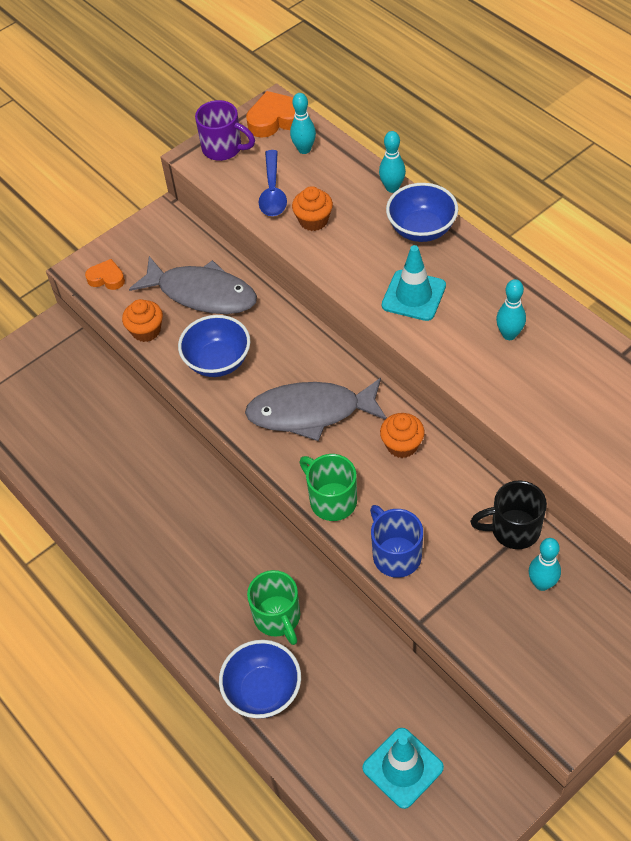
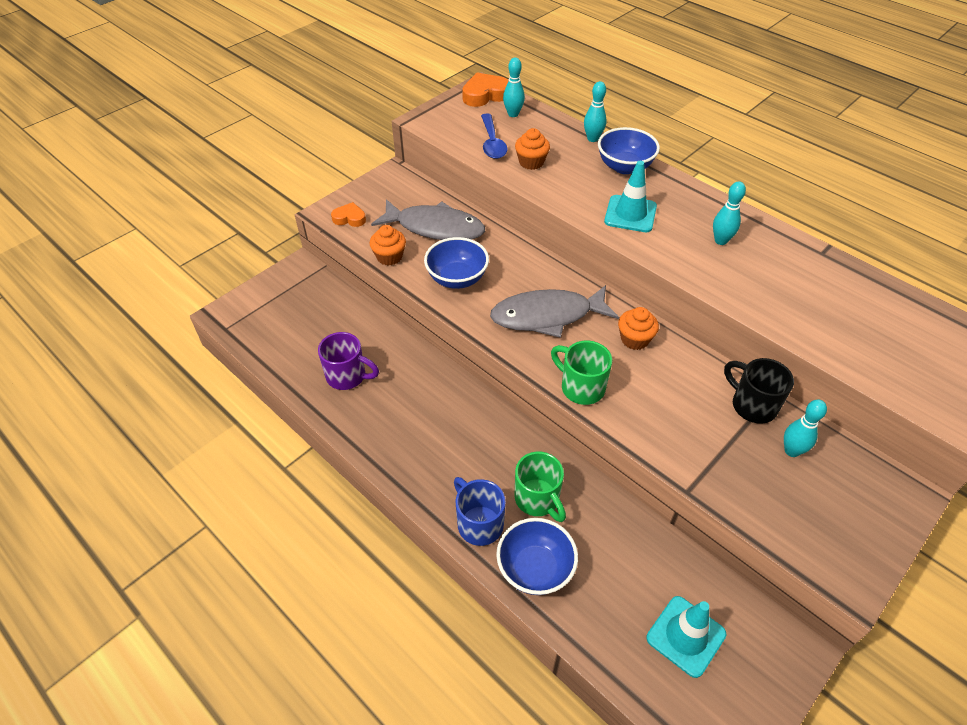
camera: 10 degrees left, 5 degrees down
purple mug [195,100,255,161] -> purple mug moved to [318,332,379,390]
blue mug [370,505,423,578] -> blue mug moved to [454,477,506,546]
black mug [470,481,547,549] -> black mug turned 60 degrees clockwise [724,358,794,424]

